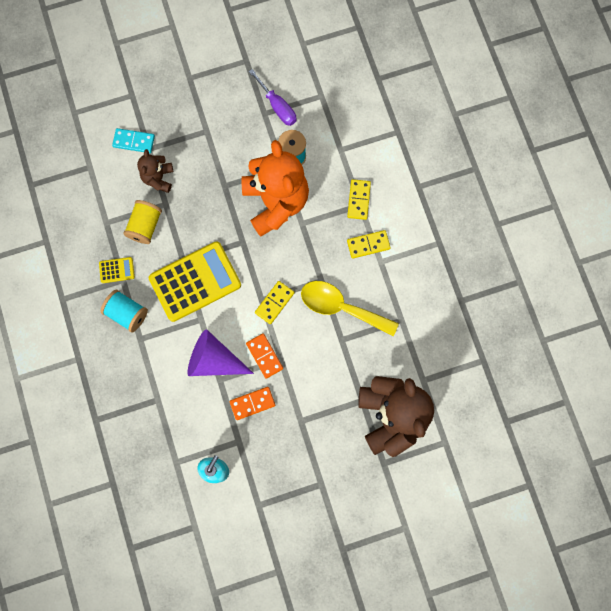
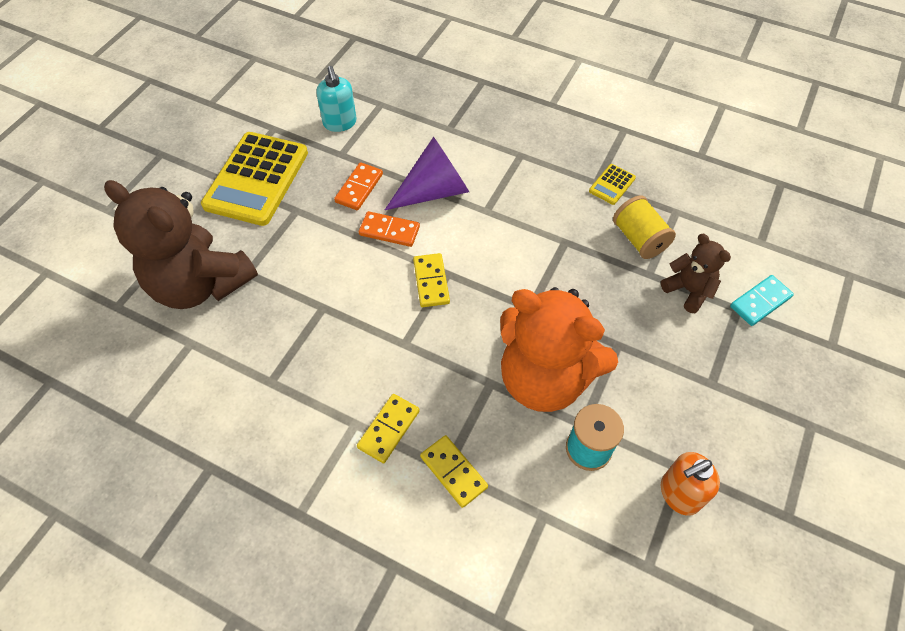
camera: 135 degrees right, 20 degrees down
turquoise spool [101,290,148,333] -> none
yellow calculator [149,241,241,322] -> yellow calculator moved to [201,132,308,226]
purple screwdriver [249,69,297,126] -> orange soap dispenser [661,452,720,516]
yellow spoon [301,281,399,336] -> none

